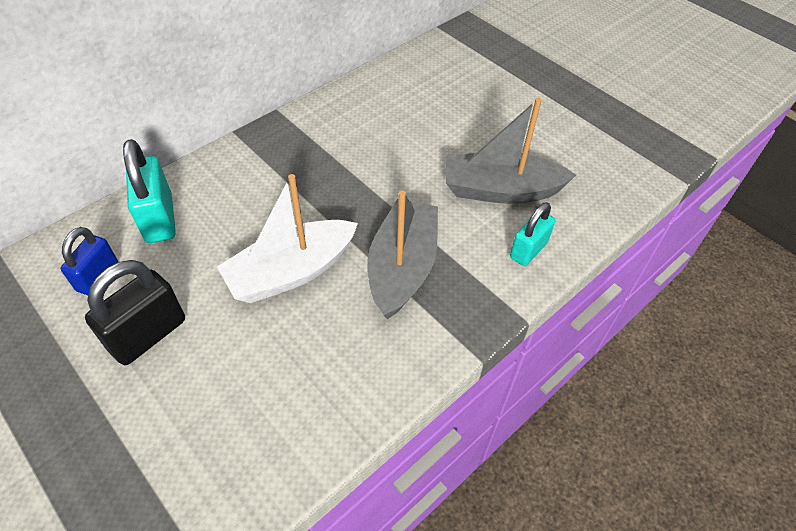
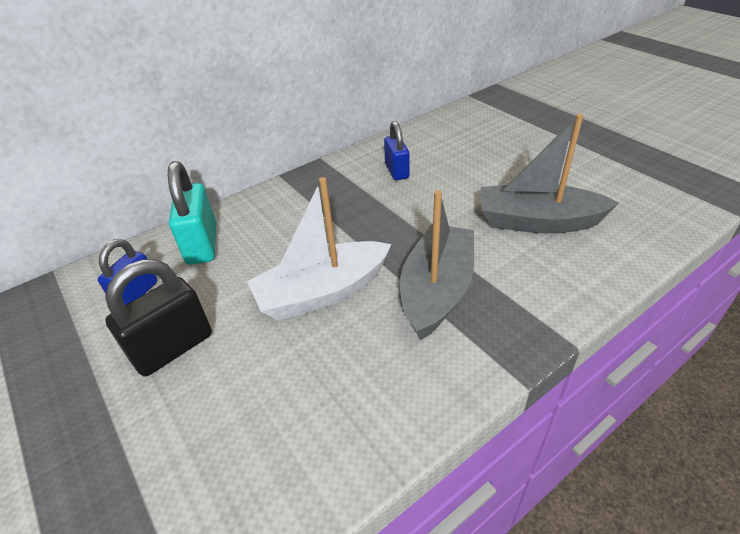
camera: 10 degrees right, 10 degrees down
turquoise padlock [510,202,555,266] -> none
none -> blue padlock [384,121,409,180]

